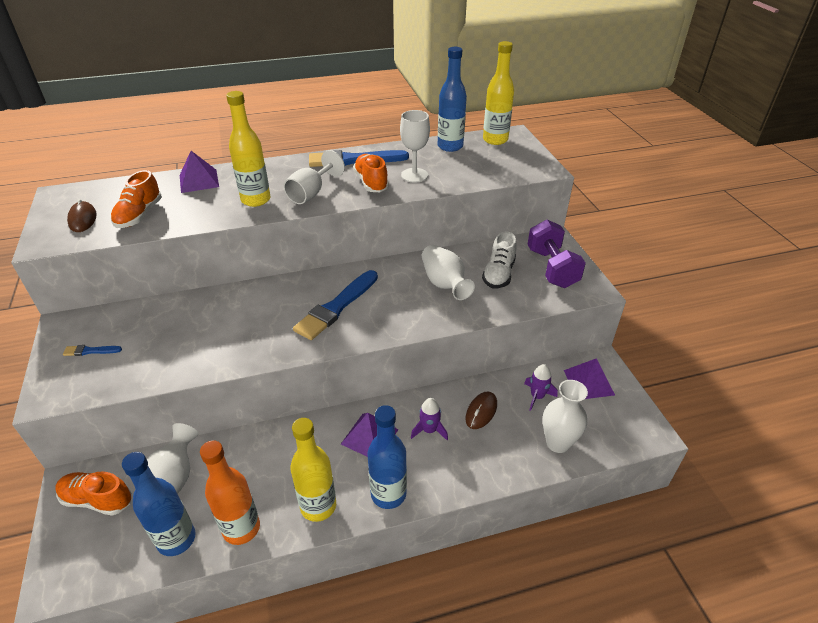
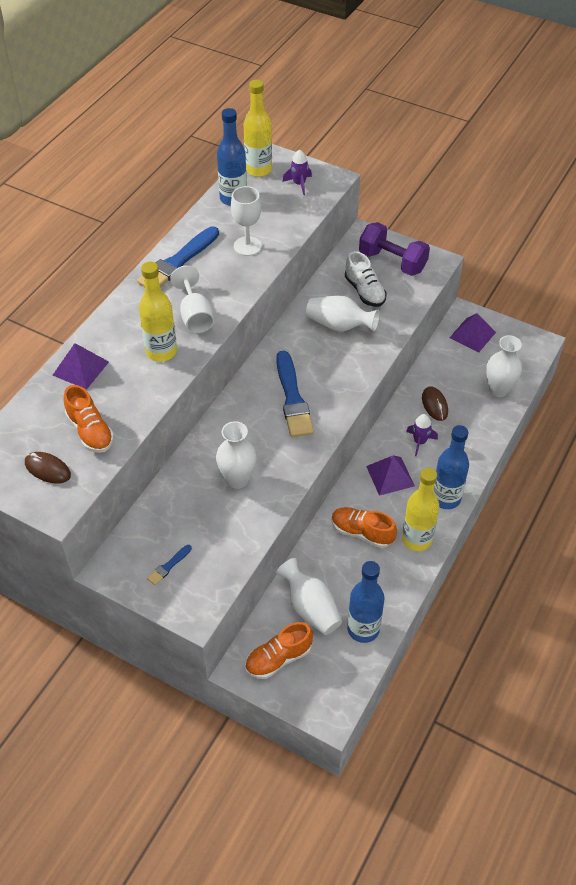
camera: 45 degrees left, 10 degrees up
orange bottle [200,440,260,545] -> none
orange shoe [353,154,389,192] -> orange shoe moved to [332,507,397,548]
purple rocket [524,364,558,411] -> purple rocket moved to [282,150,312,195]
none -> white vase [216,421,257,489]

